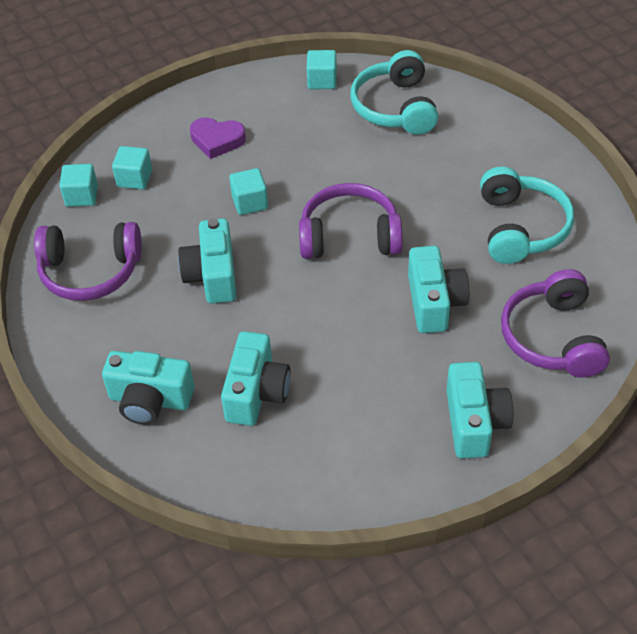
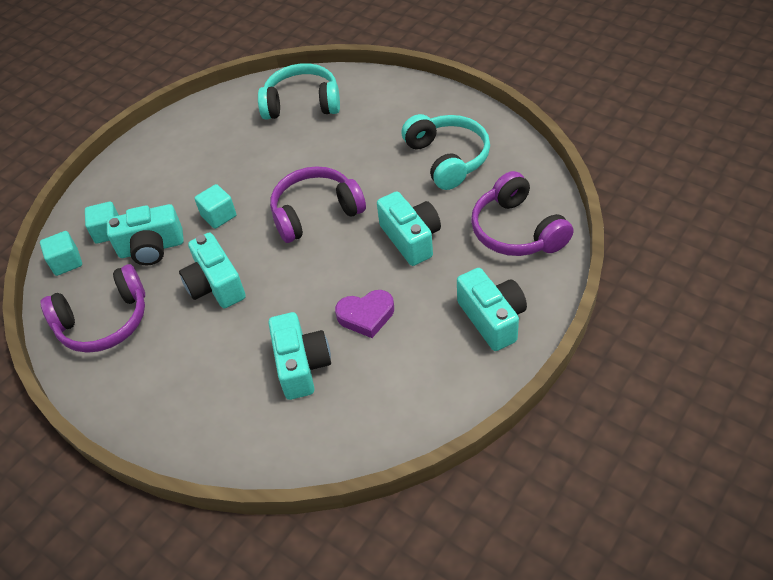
camera: 20 degrees left, 0 degrees up
turquoise camera [102,351,194,425] -> turquoise camera moved to [107,204,184,265]
purple heart [190,117,246,159] -> purple heart moved to [335,290,394,338]
turquoise cube [307,50,337,89] -> none
turquoise headphones [351,50,438,135] -> turquoise headphones turned 120 degrees clockwise [258,63,340,120]

